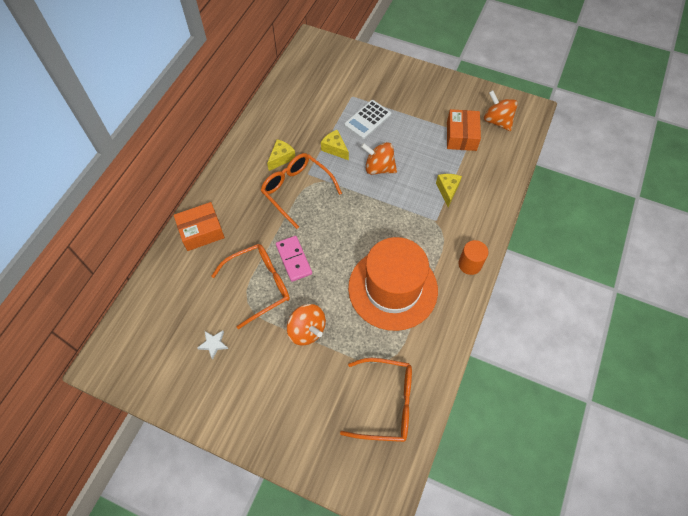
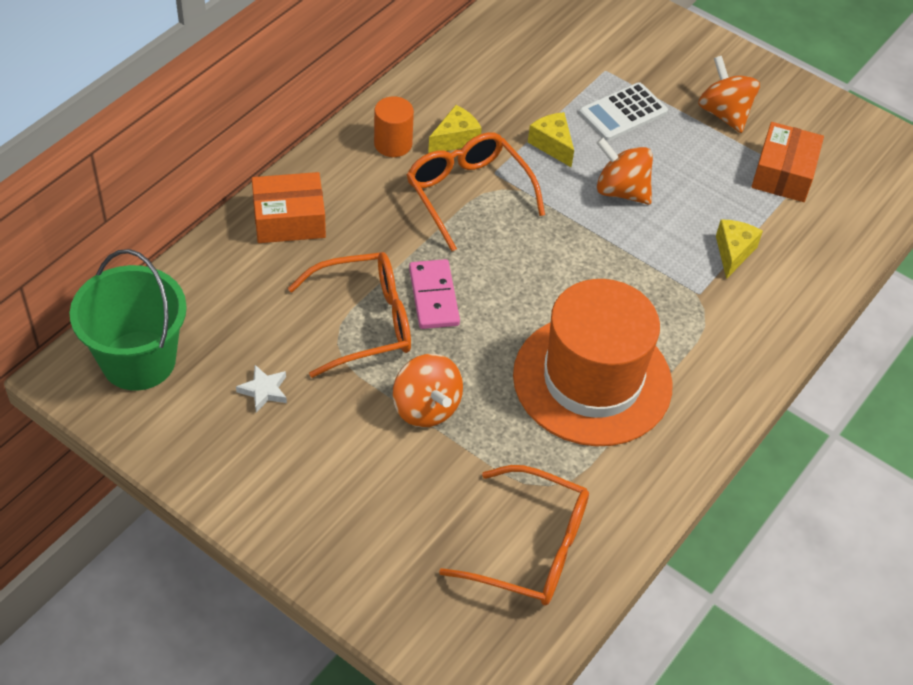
camera: 10 degrees right, 10 degrees down
orange cylinder [458,240,488,275] -> orange cylinder moved to [374,96,414,157]
orange spinning top [484,90,518,131] -> orange spinning top moved to [698,56,760,133]
none -> green bucket [70,249,187,391]

